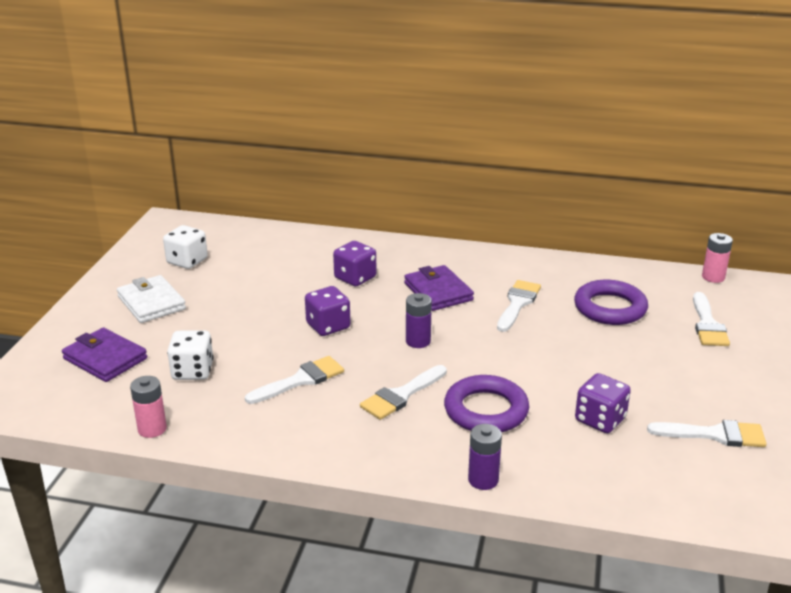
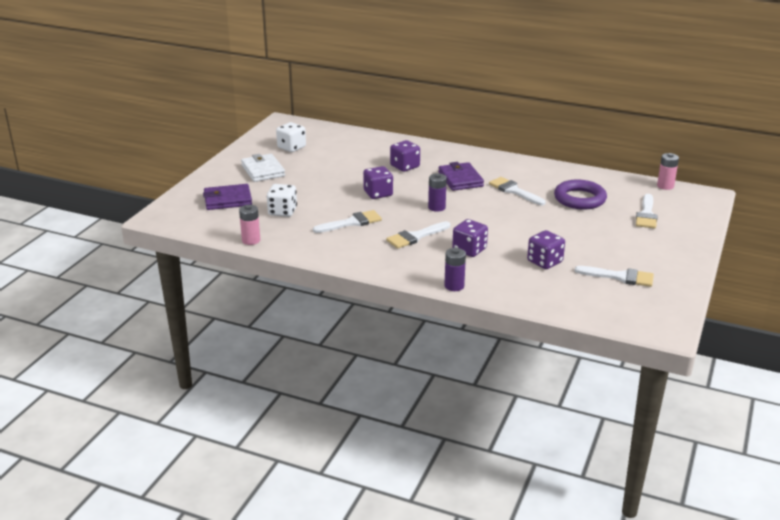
camera: 10 degrees right, 0 degrees up
purple wallet [62,328,147,382] -> purple wallet turned 60 degrees counterclockwise [203,184,252,210]
purple ring [444,375,529,432] -> purple dice [452,219,488,257]
white brush [497,280,541,332] -> white brush turned 75 degrees counterclockwise [489,177,546,205]

